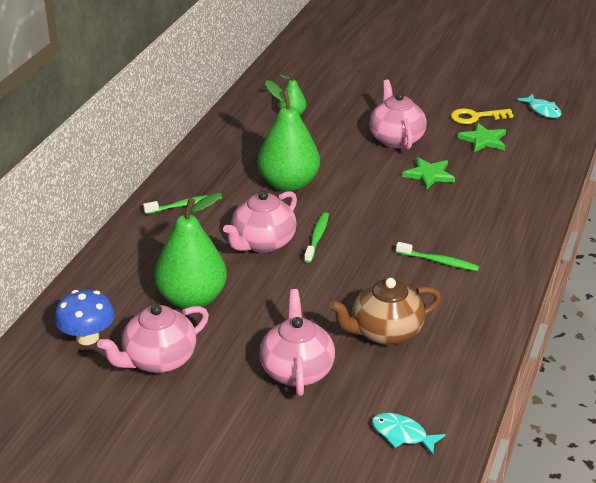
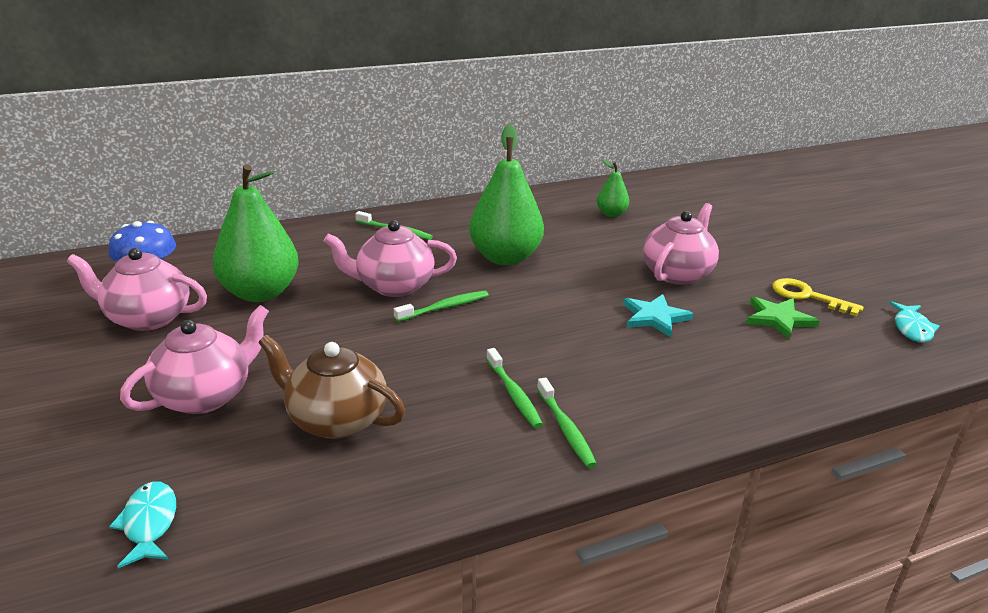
camera: 45 degrees right, 5 degrees down
green star [402,157,455,190] -> turquoise star [623,294,694,337]
none -> green toothbrush [537,377,597,468]

